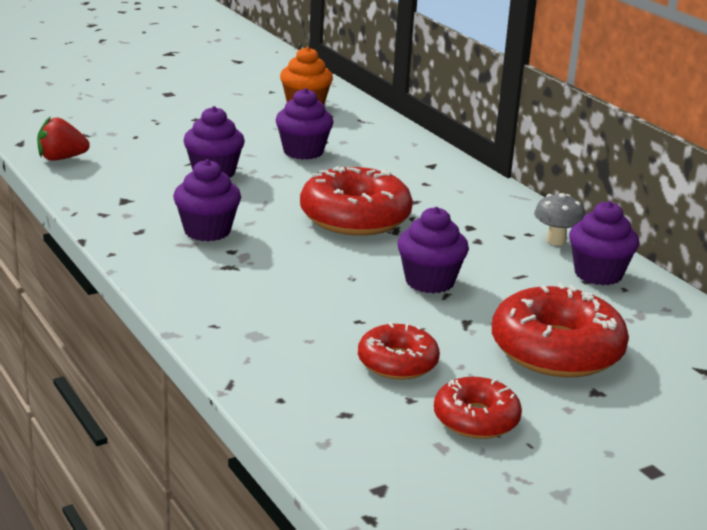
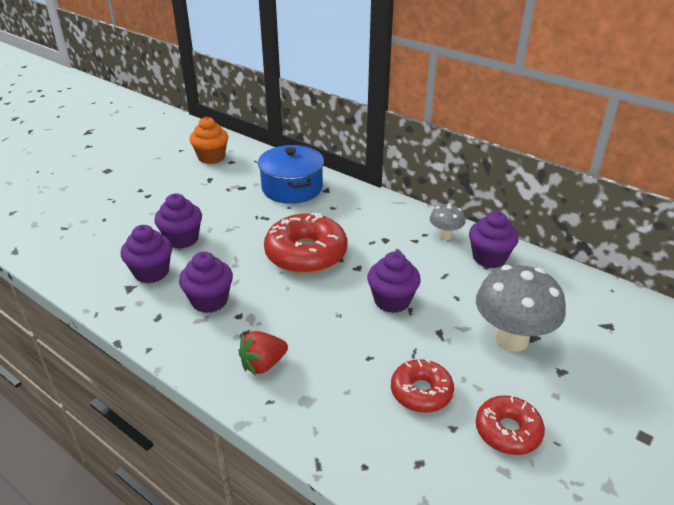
camera: 20 degrees left, 10 degrees up
red strawberry [37,116,90,161] -> red strawberry moved to [238,331,288,375]
purple cupcake [276,88,334,160] -> purple cupcake moved to [121,225,172,283]
red donut [492,283,629,377] -> grey mushroom [476,265,566,352]
none -> blue pot [258,145,324,204]

